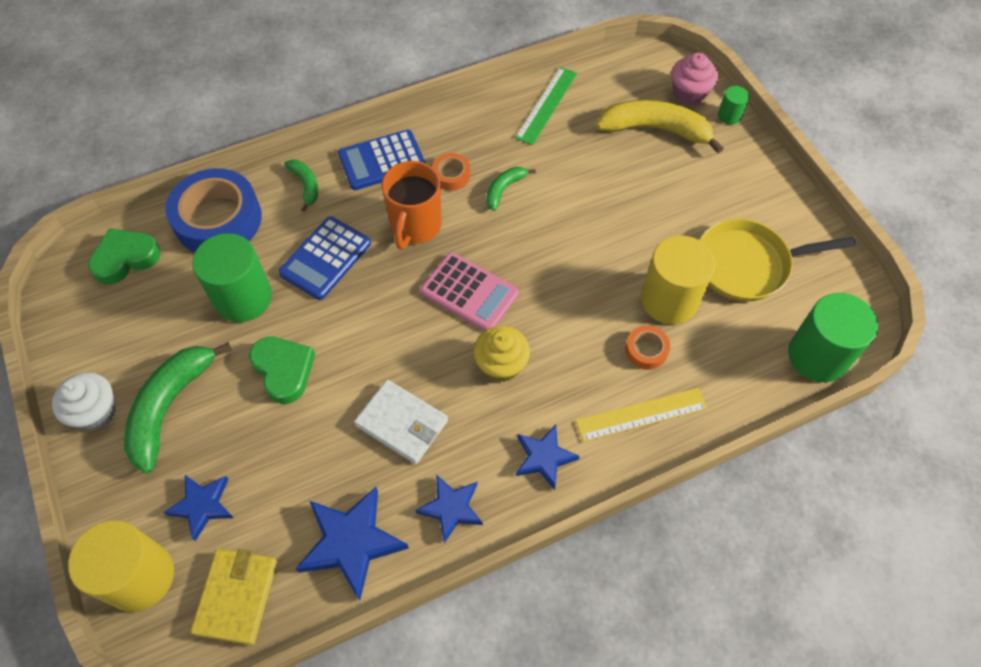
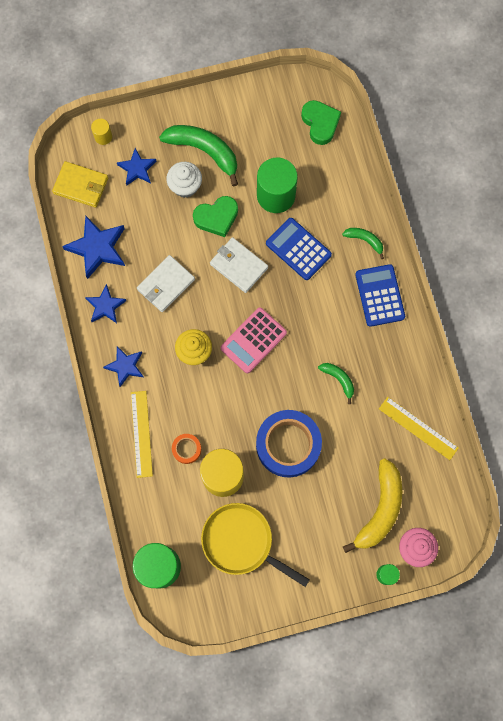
camera: 100 degrees right, 15 degrees up
white cupcake [52,372,116,430] -> white cupcake moved to [166,162,202,198]
yellow cylinder [68,520,174,612] -> yellow cylinder [91,119,112,145], size x0.47
blue tape [165,168,262,253] -> blue tape moved to [256,410,322,478]
green banana [285,159,318,212] -> green banana turned 135 degrees counterclockwise [342,228,384,259]
orange mug [382,161,442,249] -> none
orange tape [432,153,470,191] -> none
green ruler [515,67,577,145] -> yellow ruler [379,397,459,460]
yellow pan [699,218,856,301] -> yellow pan turned 60 degrees counterclockwise [201,503,310,587]
none -> white wallet [210,237,268,293]

